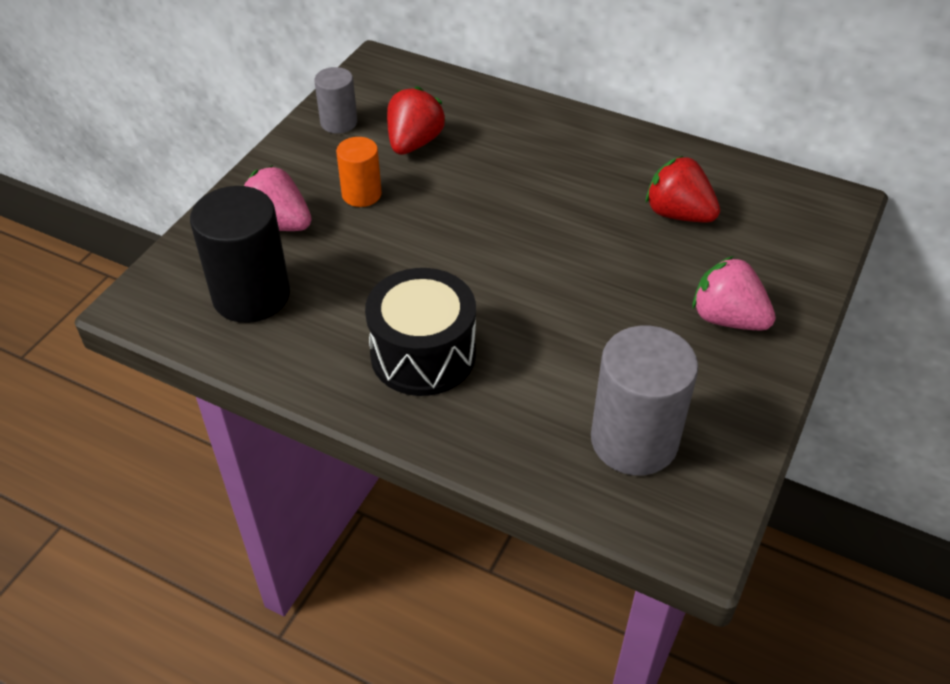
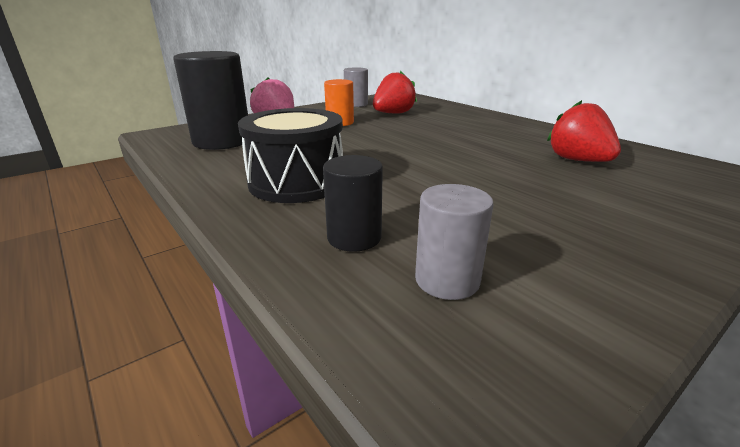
camera: 25 degrees right, 20 degrees down
grey cylinder [591,325,698,475] -> grey cylinder [415,184,493,300], size x0.56
pink strawberry [693,256,776,330] -> none
none -> black cylinder [323,155,383,252]

